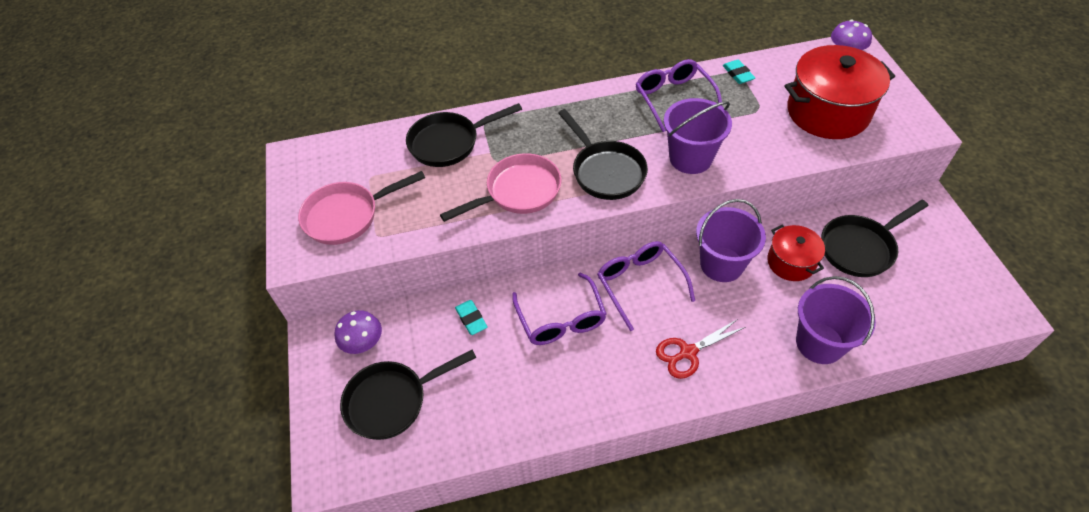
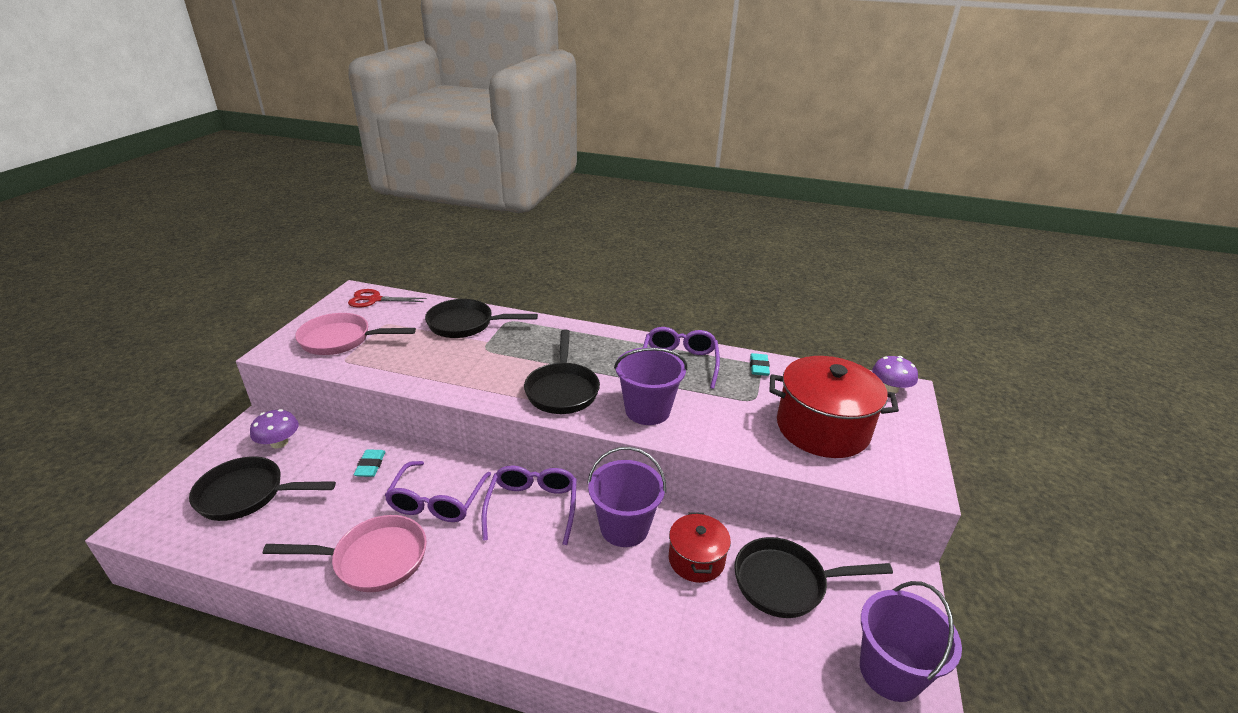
camera: 25 degrees right, 20 degrees down
pink pan [440,153,562,222] -> pink pan moved to [263,515,427,592]
red scissors [656,319,745,379] -> red scissors moved to [348,289,426,308]
purple bucket [796,276,876,364] -> purple bucket moved to [860,581,962,702]

